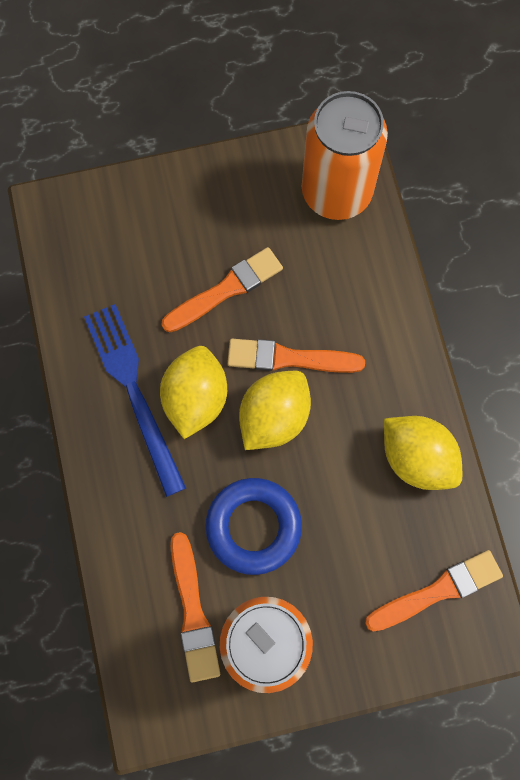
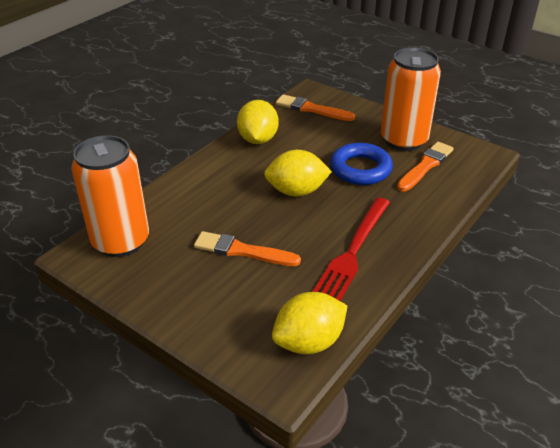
camera: 130 degrees left, 35 degrees down
blue fork [84,304,186,497] -> red fork [313,197,390,301]
yellow lemon [160,346,227,439] -> yellow lemon moved to [272,292,347,354]
orange brush [227,339,365,373] -> none

